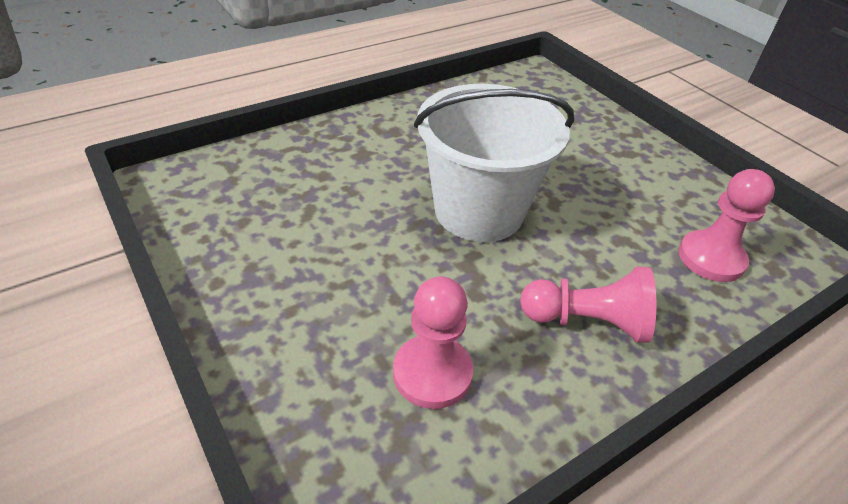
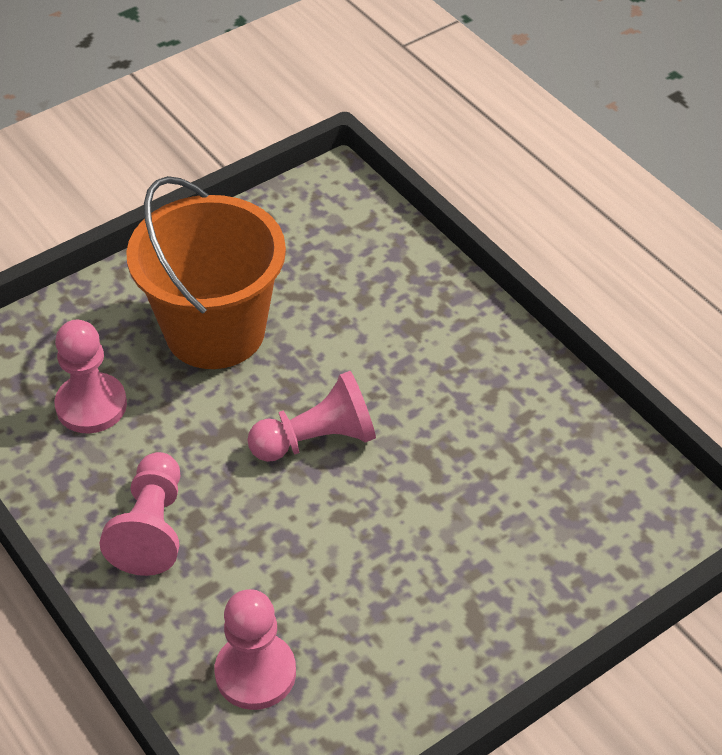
camera: 90 degrees right, 5 degrees up
white bucket [414,84,574,242] -> pink pawn [247,371,376,462]
none -> orange bucket [126,176,286,369]

